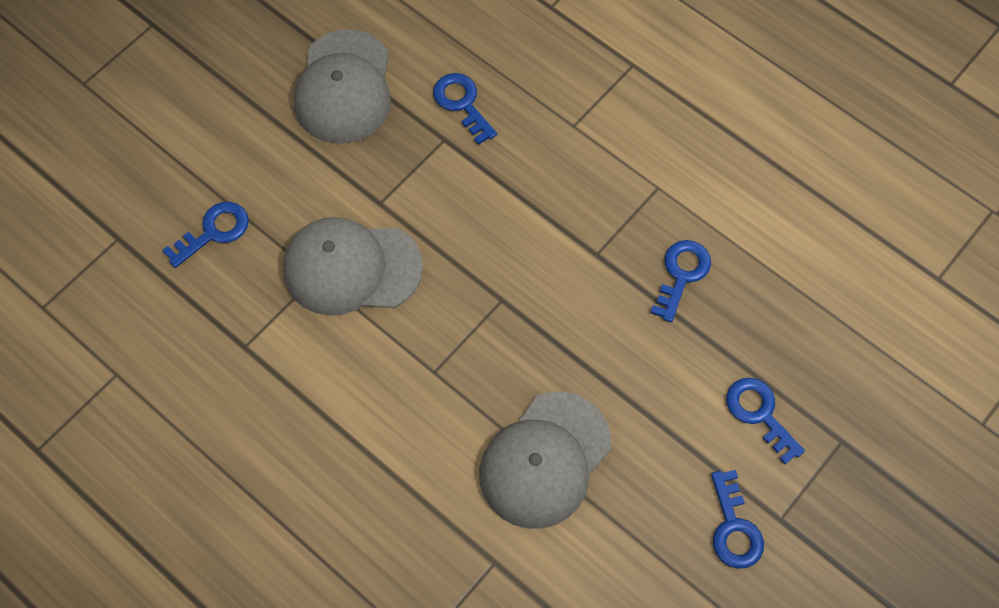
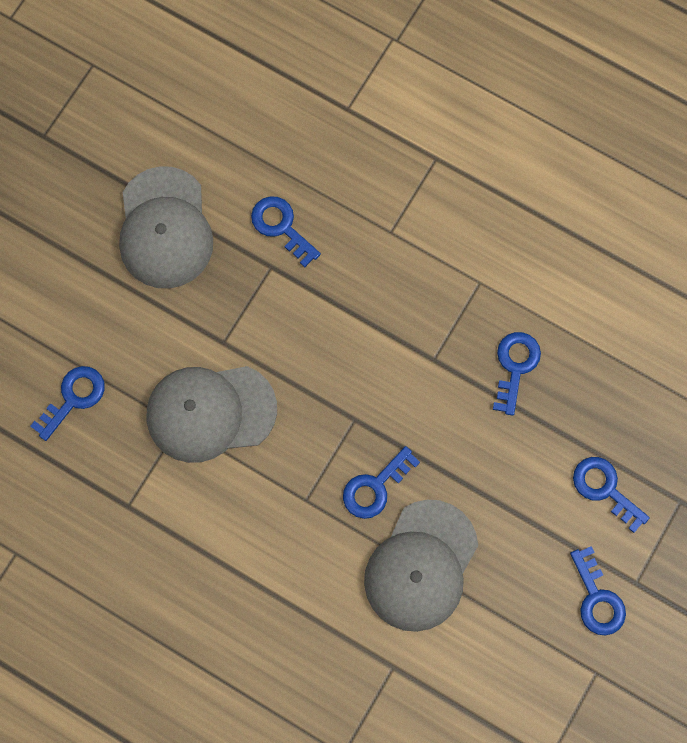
camera: 10 degrees left, 10 degrees up
none -> blue key [343,446,420,519]

